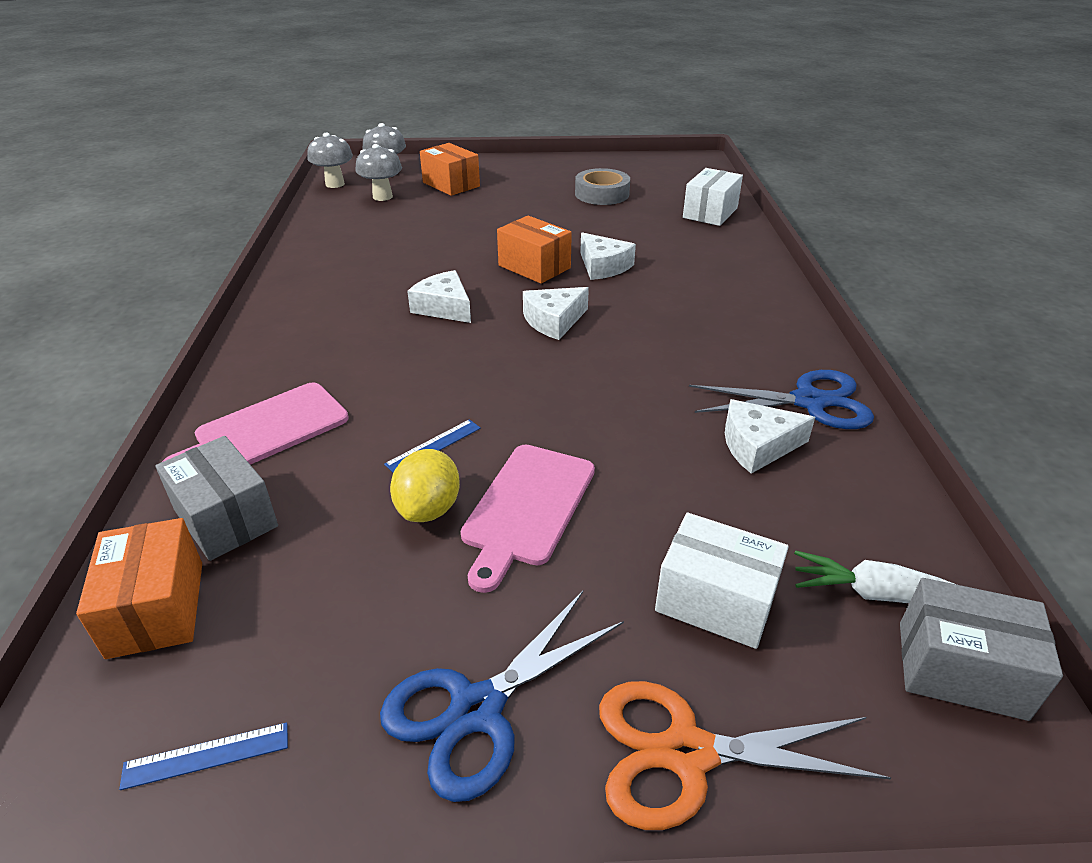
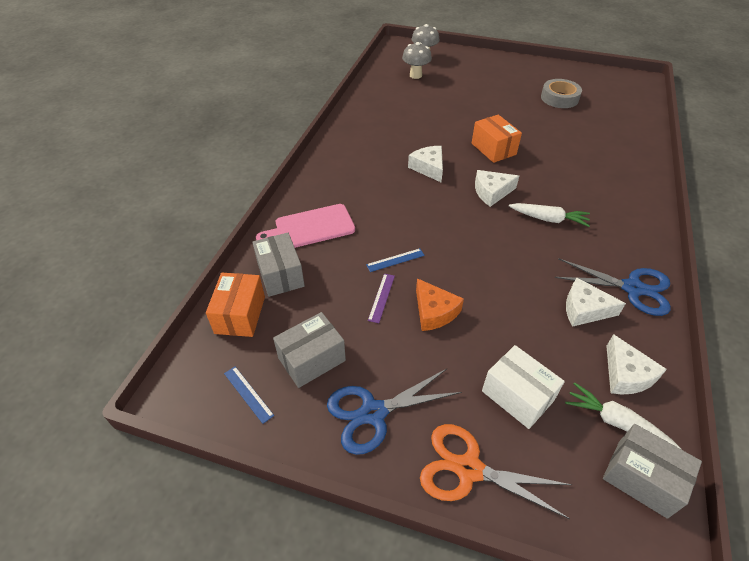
camera: 20 degrees right, 10 degrees up
blue ruler [119,722,288,790] -> blue ruler turned 45 degrees clockwise [224,366,274,424]
grey mushroom [307,133,353,188] -> none
yellow lemon [390,449,460,522] -> purple ruler [368,274,395,323]
orange box [420,143,480,196] -> none
pink cutting board [461,444,595,593] -> orange cheese [416,278,464,331]
white cheese [580,232,636,280] -> white cheese moved to [606,334,667,395]
white box [683,168,743,226] -> none
none -> grey box [273,312,346,388]
none -> white carrot [509,203,590,227]

